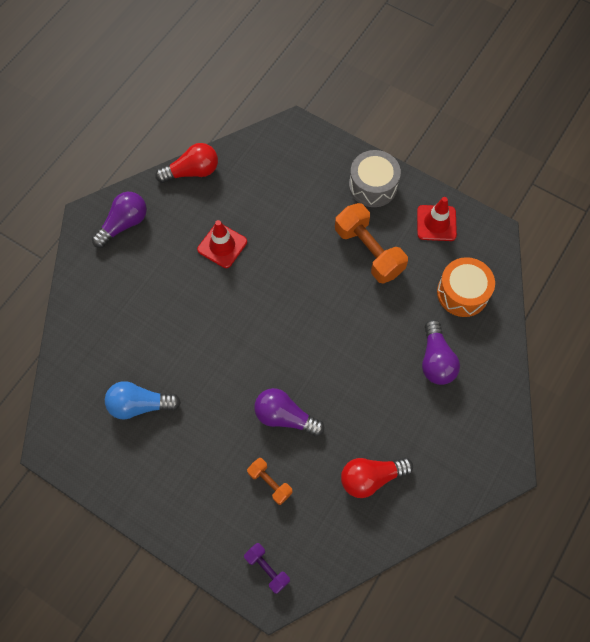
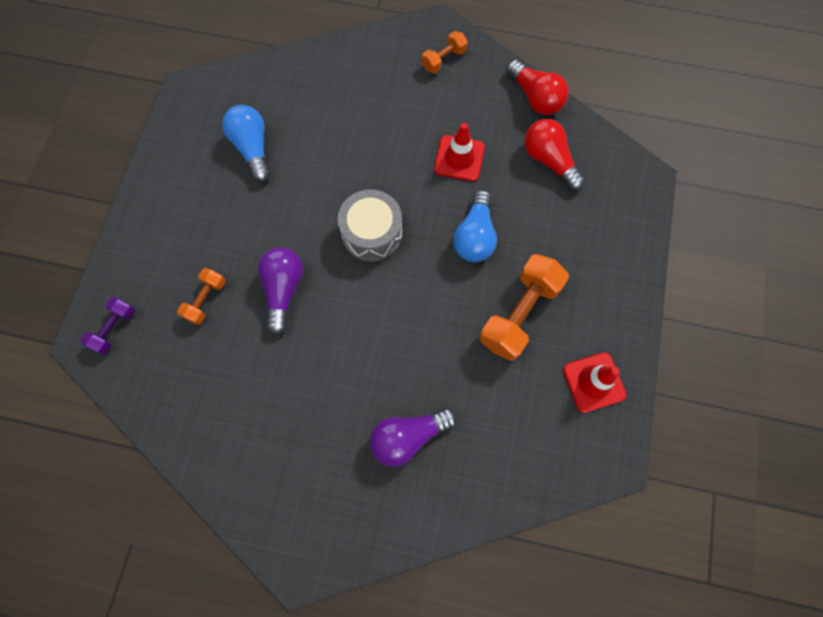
camera: 70 degrees right, 5 degrees up
purple light bulb [92,192,147,248] -> orange dumbbell [422,31,468,73]
red light bulb [341,458,413,498] -> red light bulb moved to [524,119,585,191]
grey drum [349,150,401,207] -> grey drum moved to [338,189,402,262]
orange drum [437,257,495,317] -> none
none -> blue light bulb [453,190,497,262]

